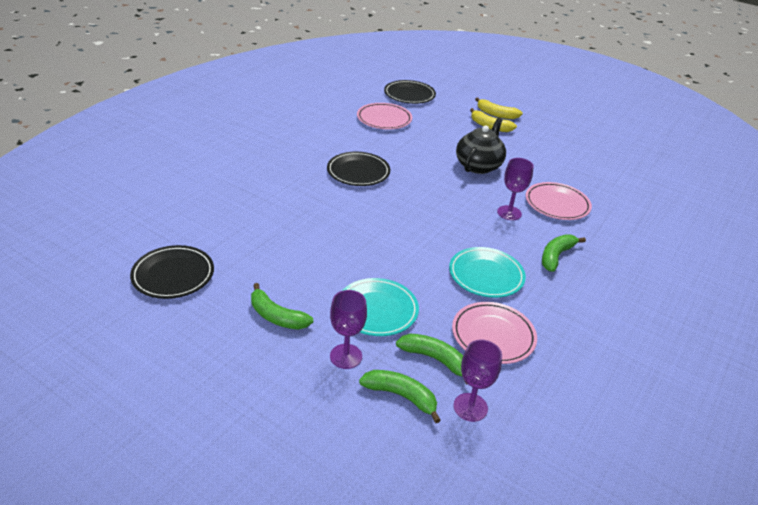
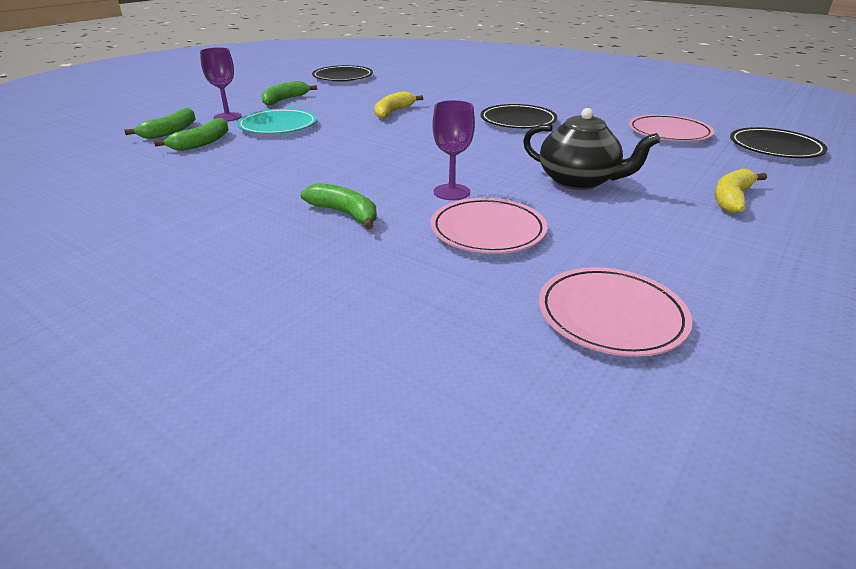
camera: 95 degrees right, 5 degrees down
turquoise plate [449,247,526,298] -> none
pink plate [452,302,537,364] -> pink plate moved to [539,267,692,357]
purple goblet [453,340,502,422] -> none
yellow banana [475,97,523,119] -> yellow banana moved to [375,91,423,119]

